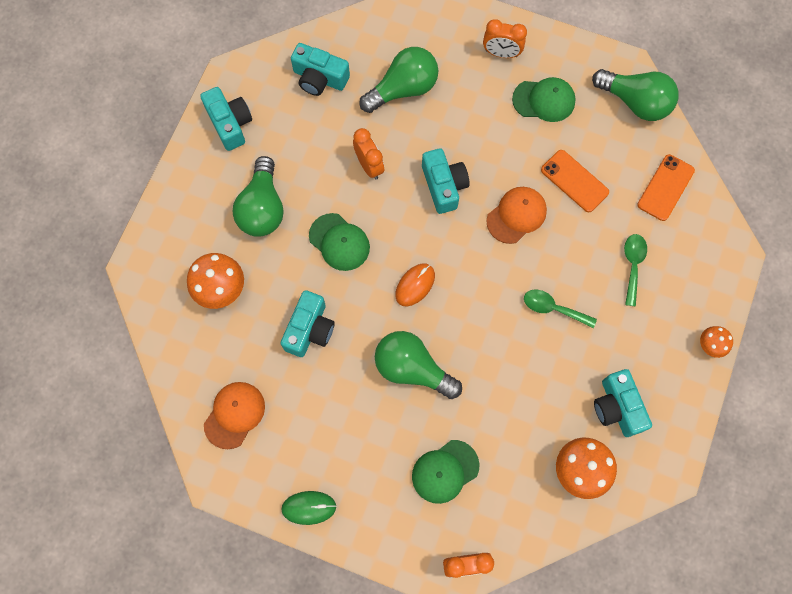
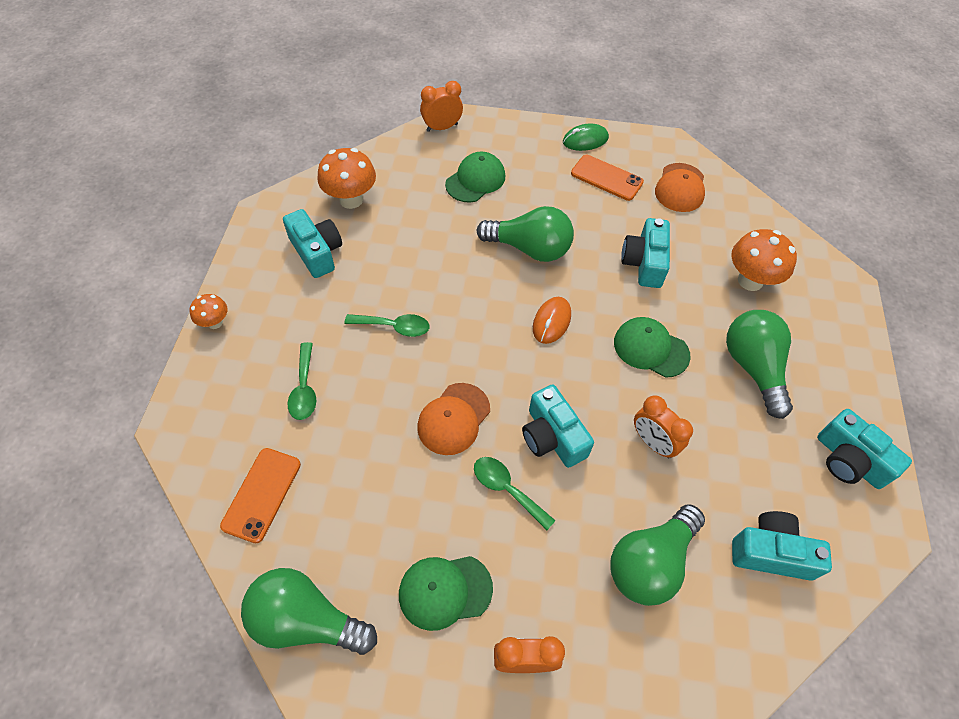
camera: 165 degrees right, 15 degrees down
orange phone [541,150,609,212] -> orange phone moved to [571,155,644,201]
none -> green spoon [474,457,556,530]

